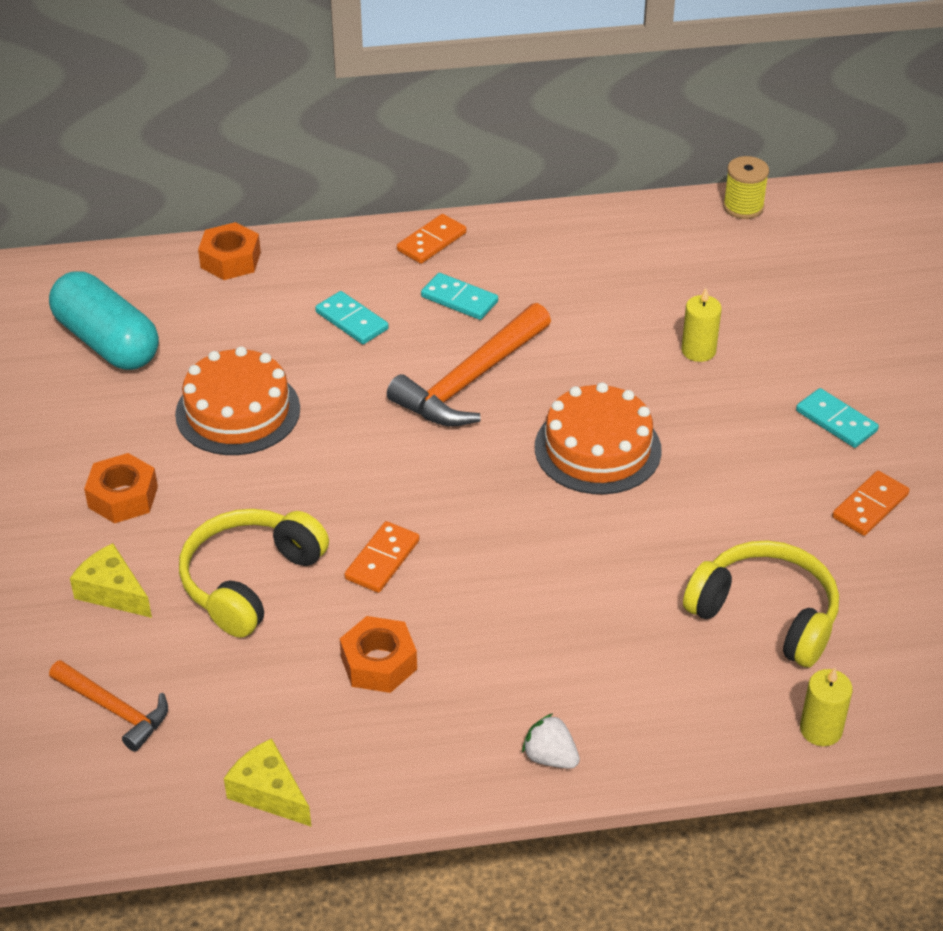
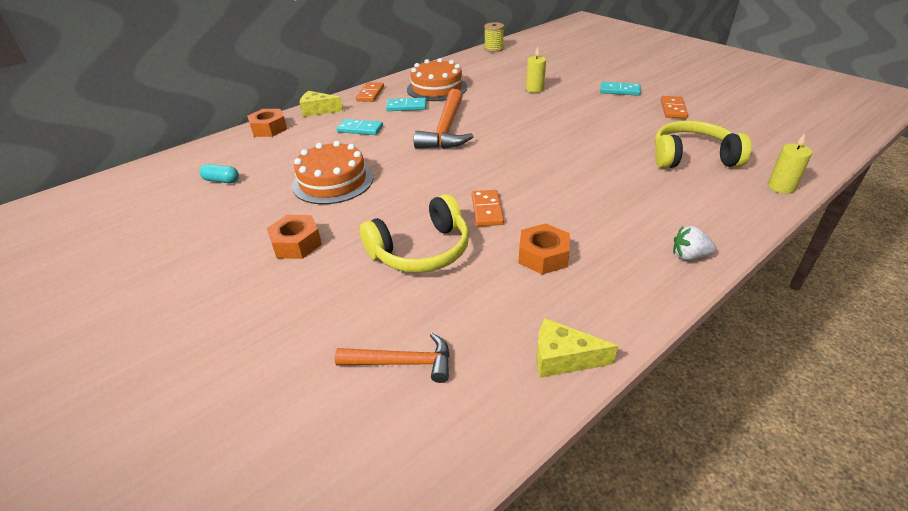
camera: 30 degrees left, 5 degrees down
turquoise capsule [49,271,159,370] -> turquoise capsule [199,164,239,183], size x0.43
yellow cheese [70,543,152,618] -> yellow cheese moved to [300,91,343,117]
yellow headphones [179,509,329,638] -> yellow headphones turned 120 degrees counterclockwise [360,194,469,273]
orange cake [535,382,662,494] -> orange cake moved to [407,58,467,101]

